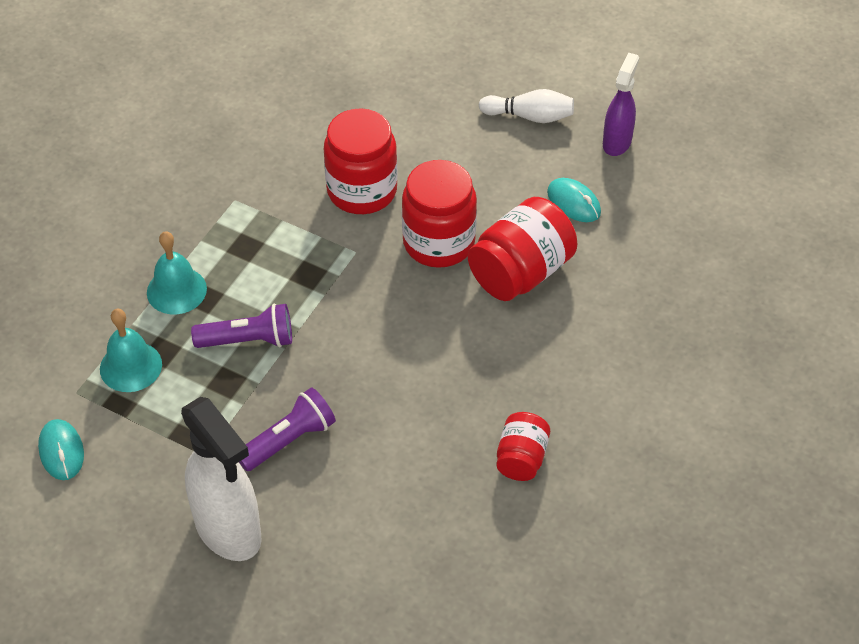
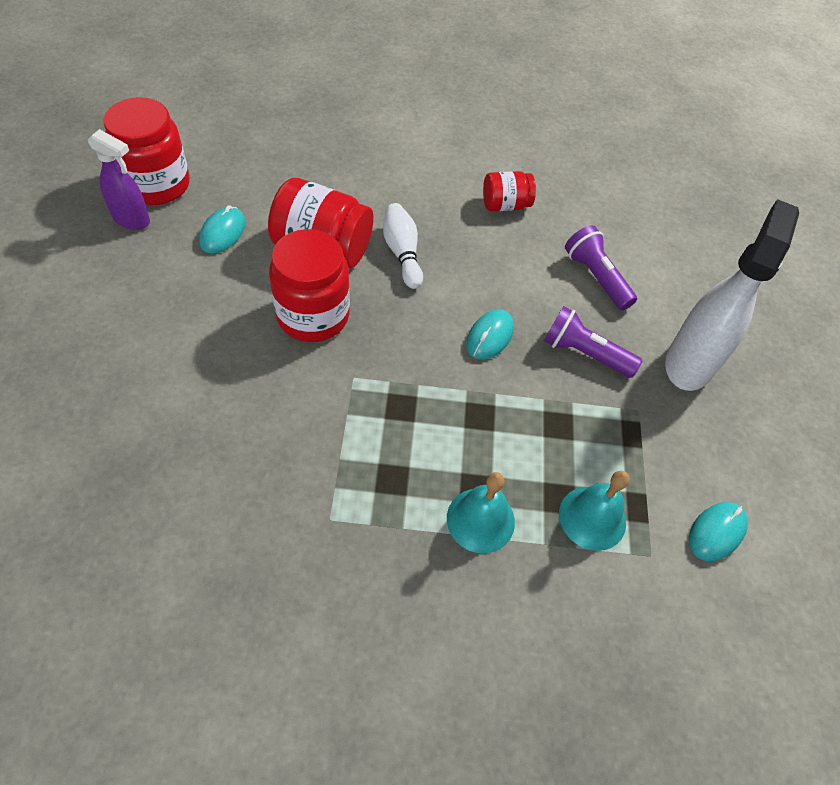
camera: 120 degrees left, 5 degrees up
purple flashlight [191,303,292,348] -> purple flashlight moved to [565,225,637,310]
red jar [324,108,397,214] -> red jar moved to [104,97,190,205]
white bowling pin [479,89,574,123] -> white bowling pin moved to [383,203,423,289]
purple spray bottle [603,53,639,156] -> purple spray bottle turned 150 degrees counterclockwise [88,129,150,230]
none -> turquoise mouse [466,309,514,359]

